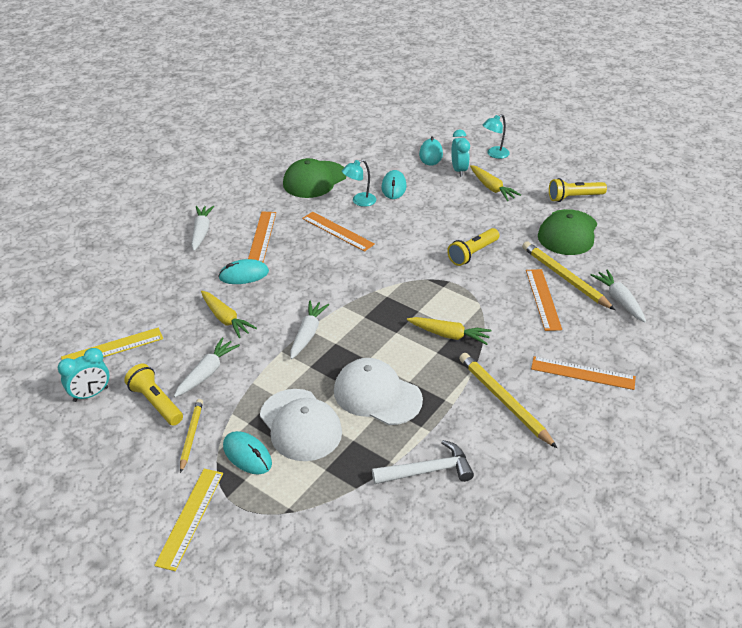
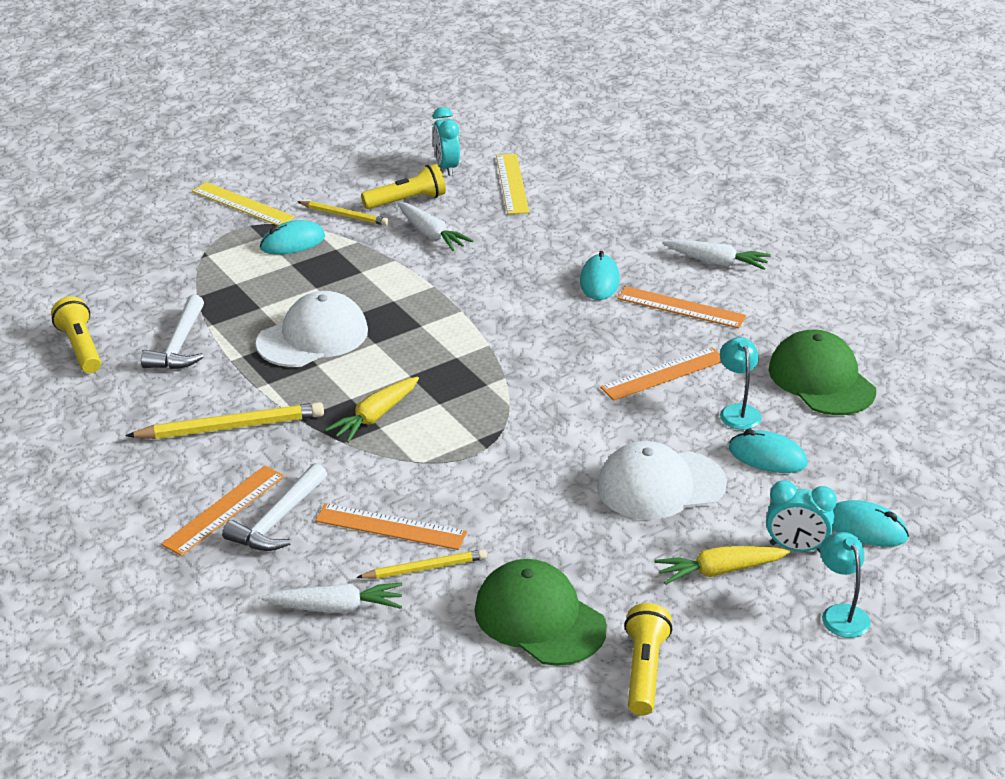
camera: 110 degrees right, 5 degrees down
yellow carrot [201,291,257,338] -> none
white cap [260,389,342,461] -> white cap moved to [597,441,727,520]
white carrot [290,300,329,359] -> none
yellow flashlight [447,228,499,266] -> yellow flashlight moved to [51,296,101,373]
yellow pencil [522,241,615,310] -> yellow pencil [356,549,487,579], size x0.61
none -> white hammer [222,463,327,551]

